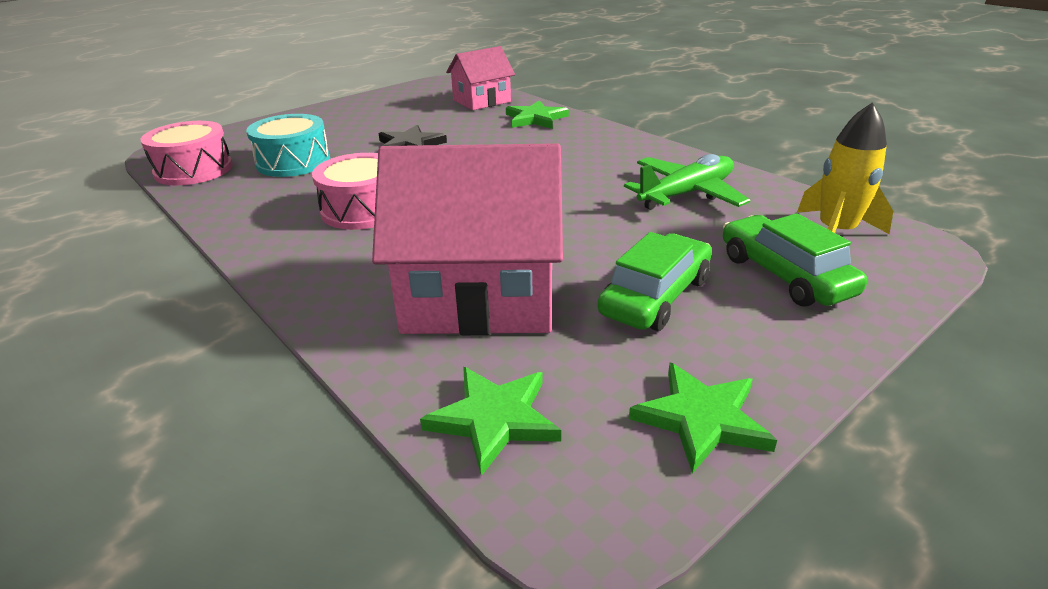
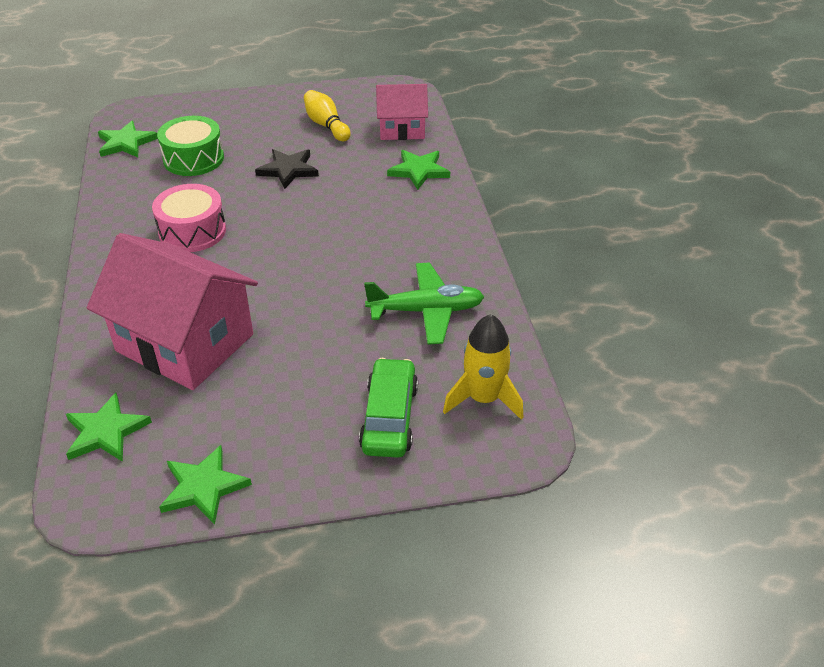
camera: 30 degrees right, 10 degrees up
pink drum [140,121,233,185] -> green star [98,121,158,157]
turquoise drum [246,114,330,177] -> green drum [157,116,224,176]
green car [598,232,712,331] -> none
none -> yellow bowling pin [304,90,351,141]

